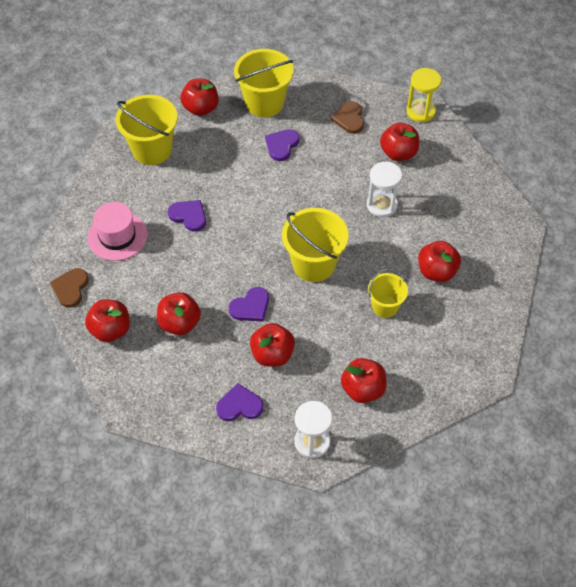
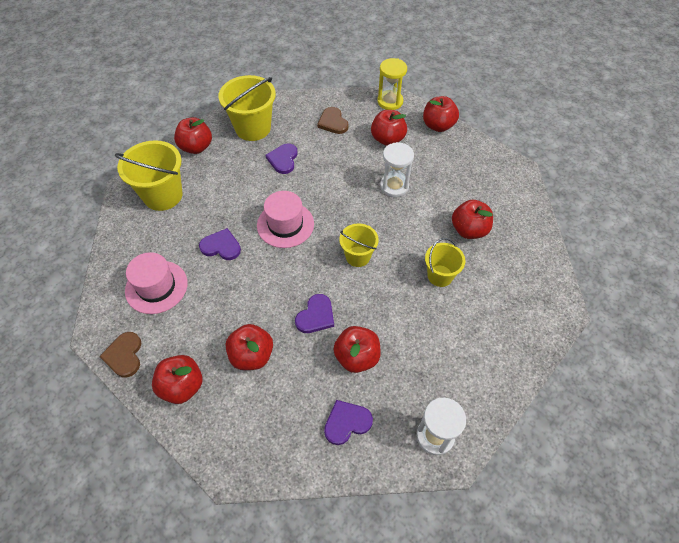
camera: 20 degrees left, 0 degrees up
yellow bucket [282,208,348,282] -> yellow bucket [339,223,379,267], size x0.60
red apple [341,358,387,403] -> red apple moved to [423,96,459,132]
none -> pink hat [257,191,314,248]

